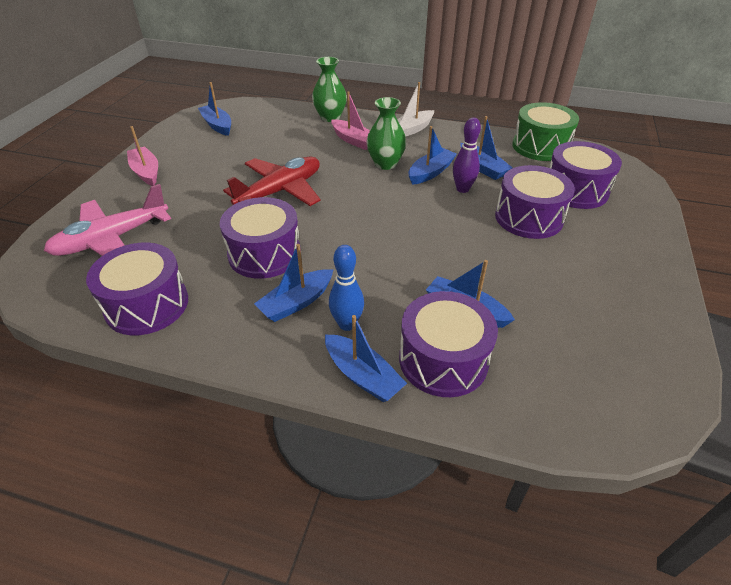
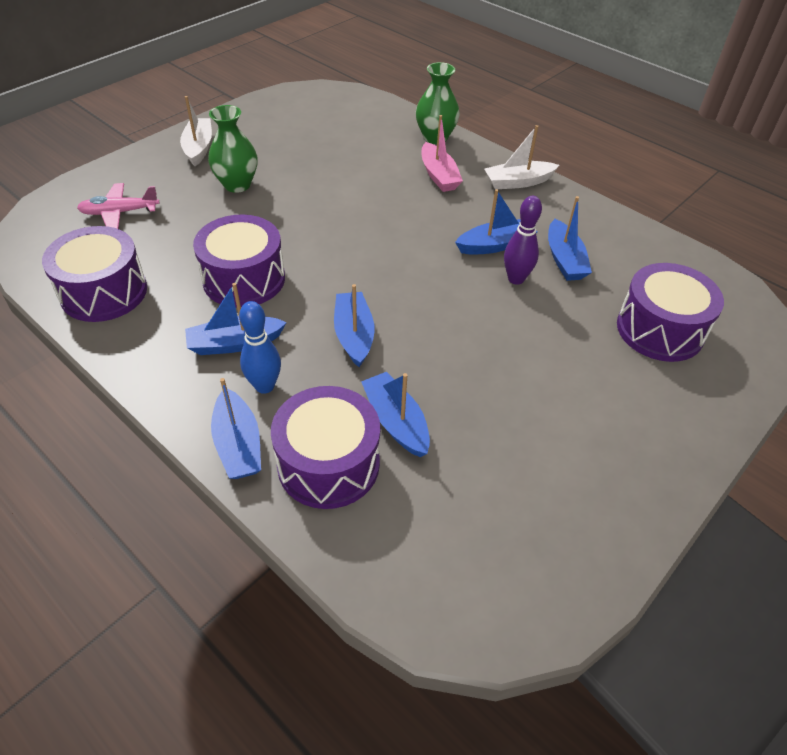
camera: 25 degrees right, 5 degrees up
pink plane [44,184,171,256] -> pink plane [77,183,159,229], size x0.62
pink boat [127,126,158,186] -> white boat [180,96,212,166]
blue boat [198,82,231,136] -> blue boat moved to [334,284,375,367]
red plane [223,157,321,206] -> none
green vase [367,97,406,170] -> green vase moved to [208,105,257,193]
purple drum [495,165,575,239] -> none
green drum [512,102,579,161] -> none

